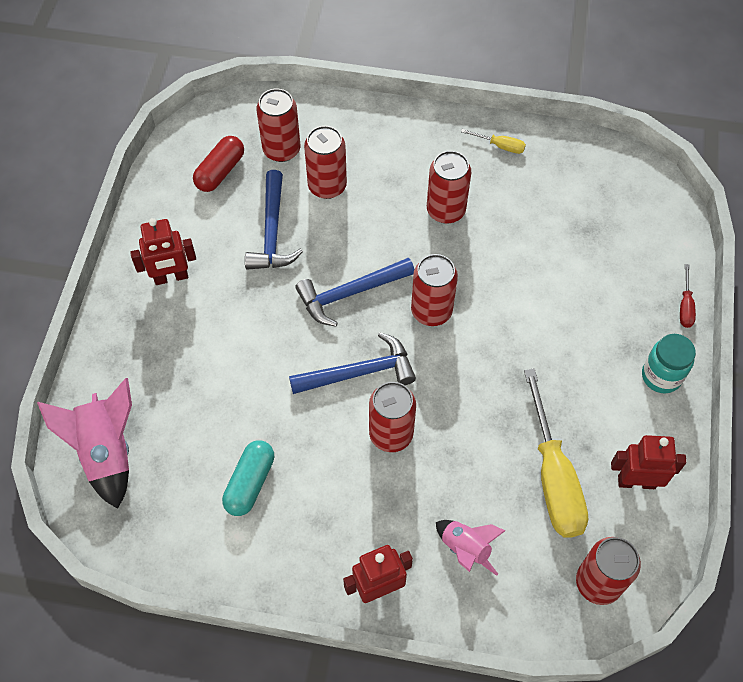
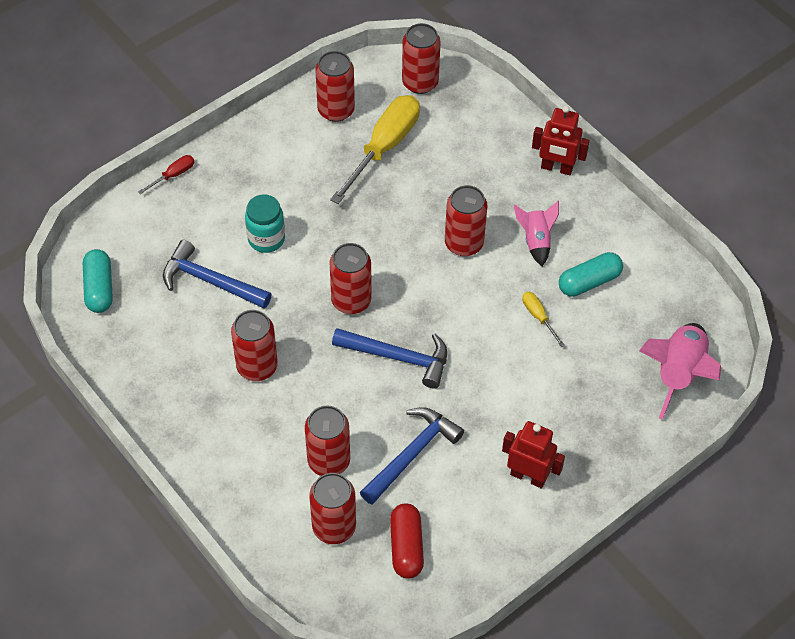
camera: 140 degrees left, 5 degrees down
red capsule [193,136,244,192] -> red capsule turned 75 degrees counterclockwise [390,503,424,579]
blue hammer [289,332,416,394] -> blue hammer moved to [163,240,272,309]
pink rocket [436,520,505,576] -> pink rocket moved to [513,201,559,266]
yellow screwdriver [461,129,526,154] -> yellow screwdriver moved to [522,292,564,347]
red robot [611,435,686,489] -> red can [315,51,355,122]
turquoise jar [642,334,696,393] -> turquoise jar moved to [245,194,285,253]
none -> turquoise capsule [83,249,113,313]

